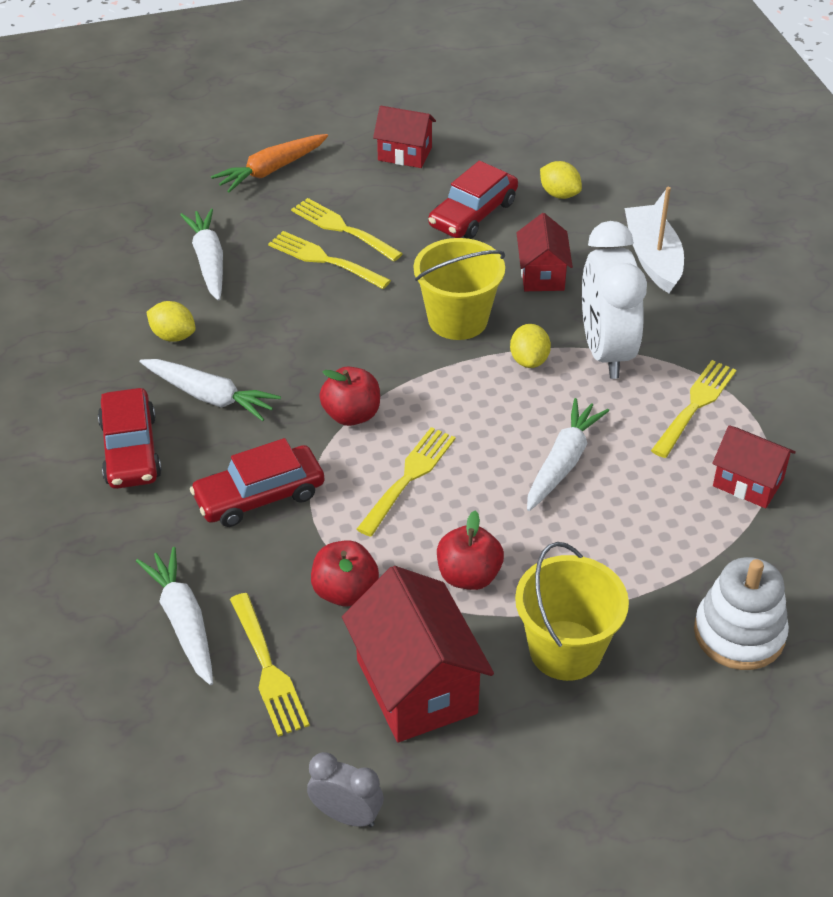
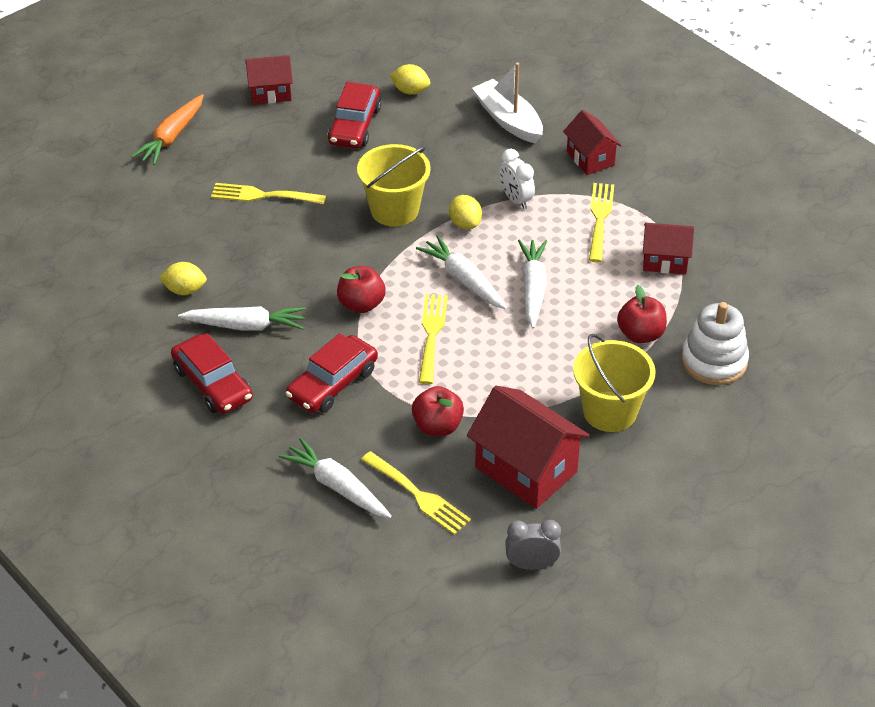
camera: 25 degrees left, 0 degrees up
white carrot [180,209,223,301] -> white carrot moved to [416,235,507,309]
yellow fork [291,198,403,261] -> none
red apple [437,511,504,590] -> red apple moved to [617,285,667,343]
red house [517,213,573,291] -> red house moved to [563,110,622,175]
white clock [582,221,647,379] -> white clock [499,149,535,209], size x0.52

